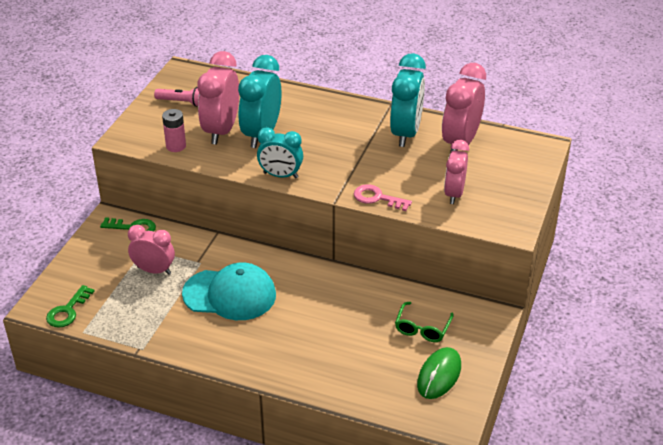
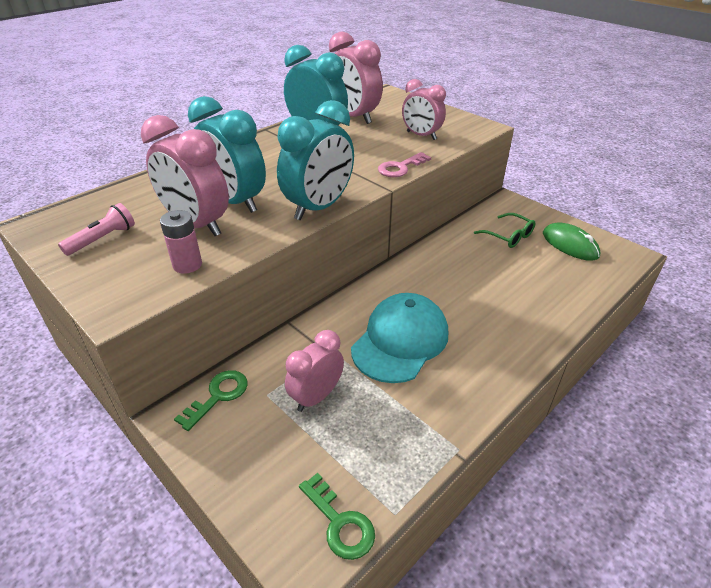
camera: 65 degrees left, 0 degrees up
turquoise clock [257,127,303,178] -> turquoise clock [277,100,354,220], size x1.53

